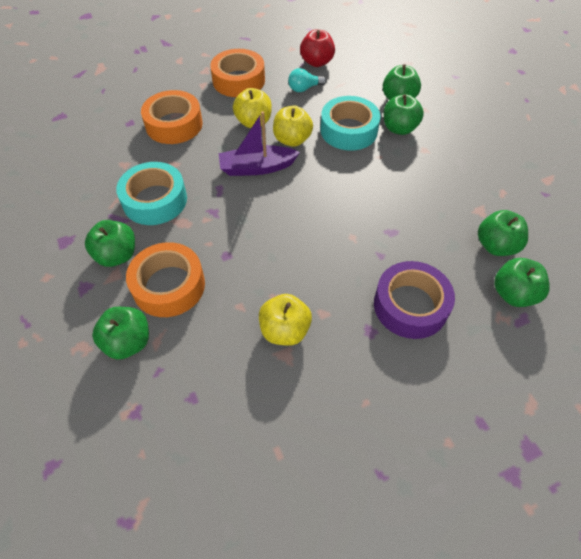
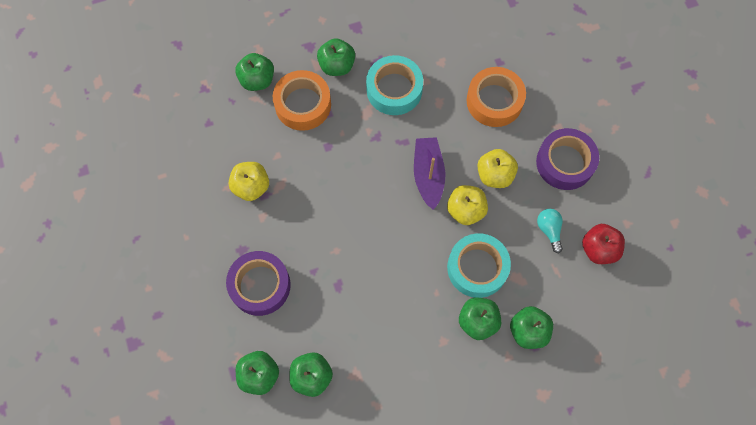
camera: 95 degrees right, 15 degrees up
orange tape [210,49,265,97] -> purple tape [536,128,599,190]

